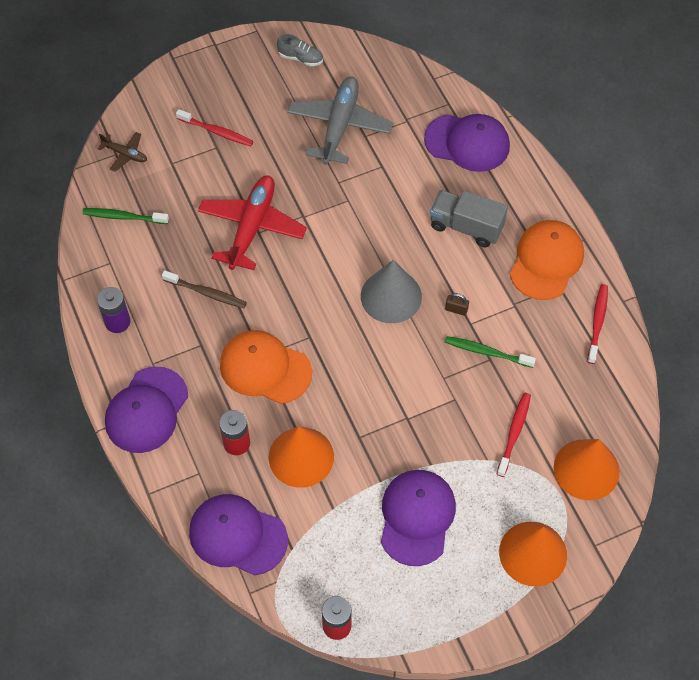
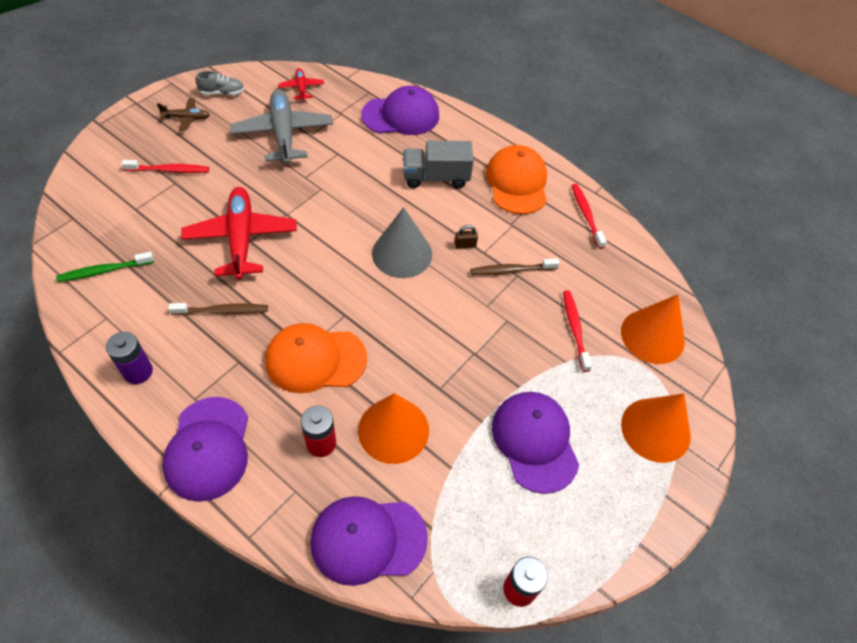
camera: 30 degrees left, 5 degrees down
brown plane [98,132,147,172] -> brown plane moved to [157,98,210,131]
green toothbrush [445,336,536,368] -> brown toothbrush [470,258,560,275]
none -> red plane [278,68,324,101]

